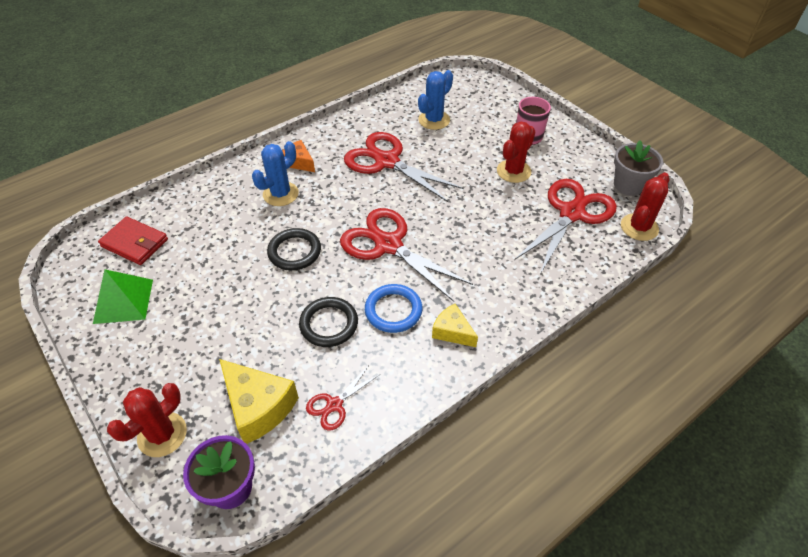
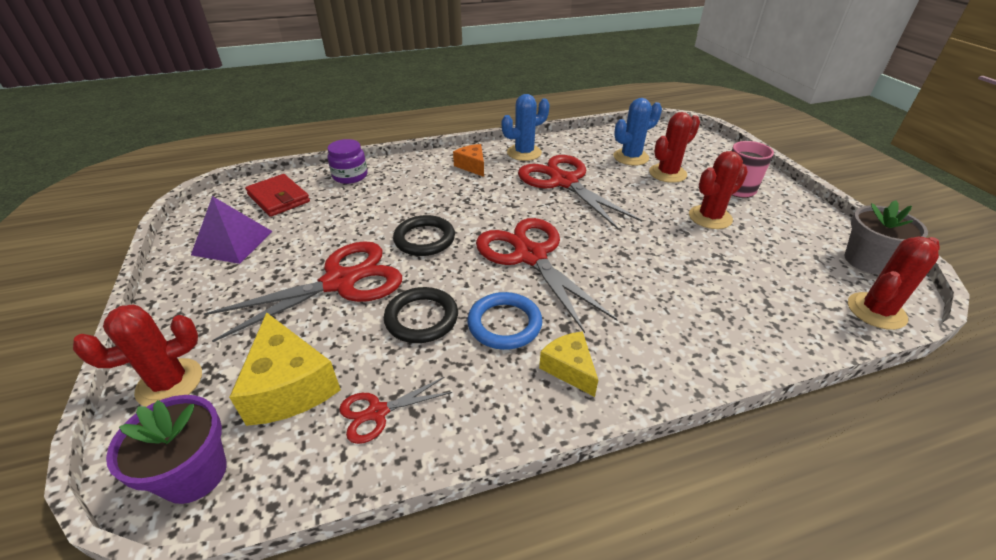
camera: 20 degrees right, 10 degrees down
green pyramid [93,269,153,324] -> purple pyramid [191,196,272,264]
blue cactus [252,141,299,206] -> blue cactus moved to [502,94,550,161]
red scissors [514,179,617,274] -> red scissors moved to [204,241,402,342]
none -> purple jar [327,139,368,184]
none -> red cactus [649,112,700,183]

